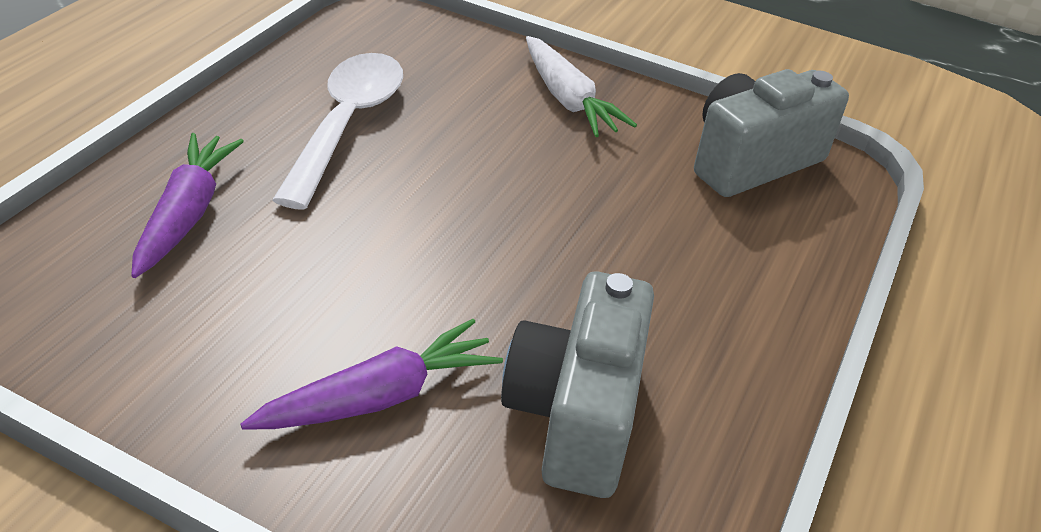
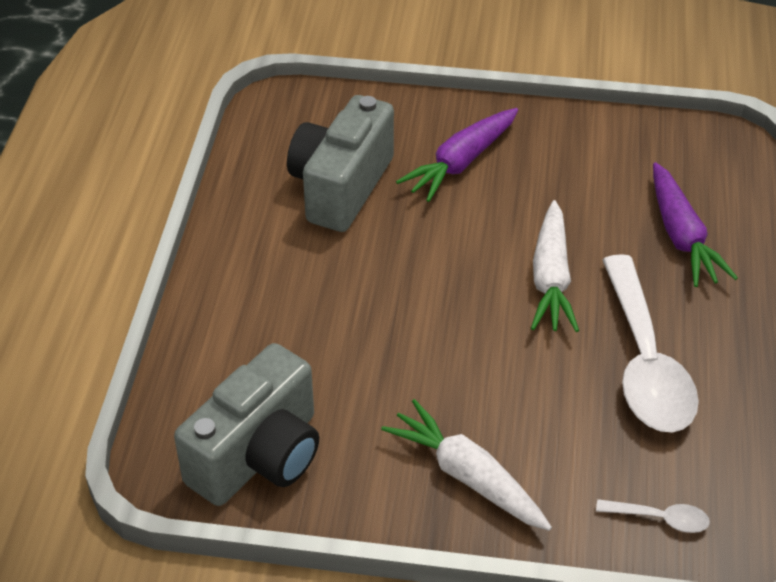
camera: 165 degrees right, 5 degrees up
grey camera [501,272,654,498] -> grey camera turned 150 degrees counterclockwise [287,95,394,232]
none -> white carrot [531,200,579,332]
none -> white spoon [596,499,710,533]

